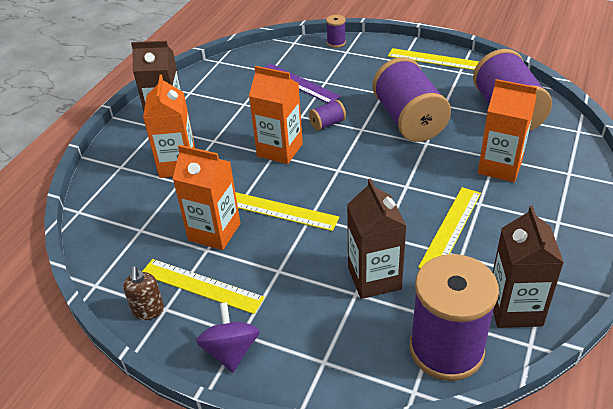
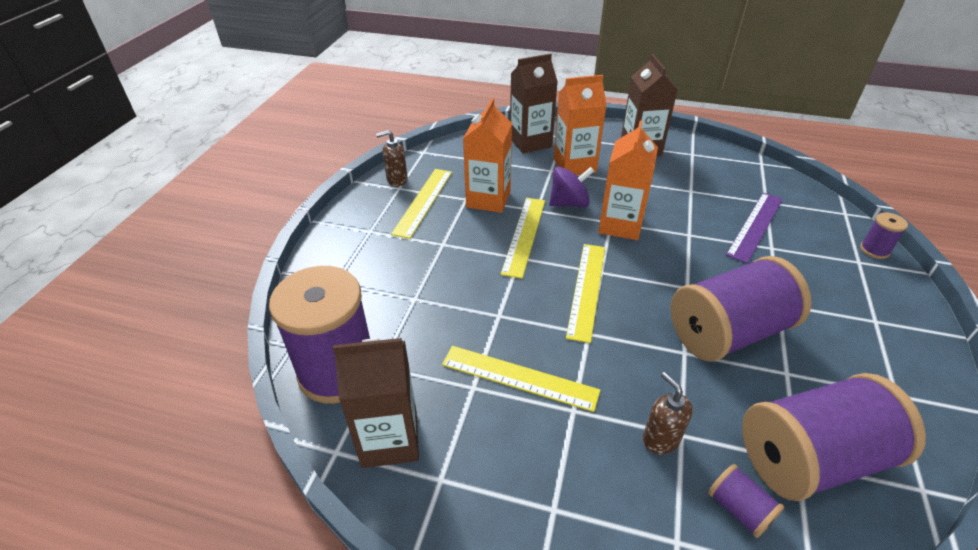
camera: 80 degrees right, 0 degrees up
purple spinning top [196,302,260,373] -> purple spinning top moved to [549,167,594,207]
purple spool [309,100,346,131] -> purple spool moved to [708,464,784,538]
brown carton [347,178,406,299] -> brown carton moved to [510,53,558,154]
yellow ruler [388,48,479,70] -> yellow ruler moved to [566,244,605,343]
orange carton [478,79,537,182] -> brown soap dispenser [643,372,693,454]

